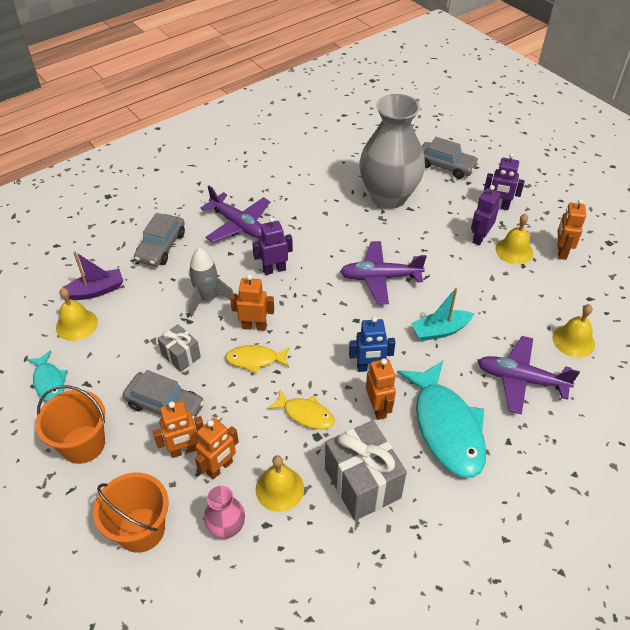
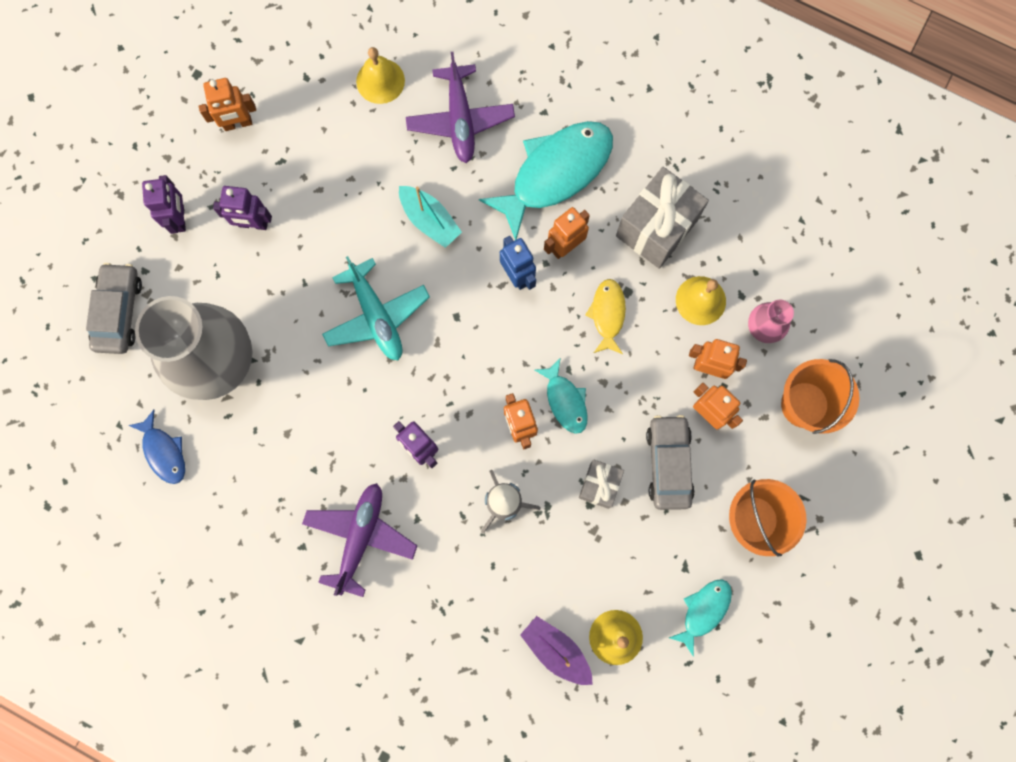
camera: 115 degrees left, 30 degrees up
grey car [134,213,185,266] -> none
yellow fish [225,345,290,373] -> turquoise fish [535,359,588,434]
purple plane [340,241,427,304] -> turquoise plane [322,256,430,361]
yellow bell [496,213,533,265] -> none
none -> blue fish [128,410,185,484]

